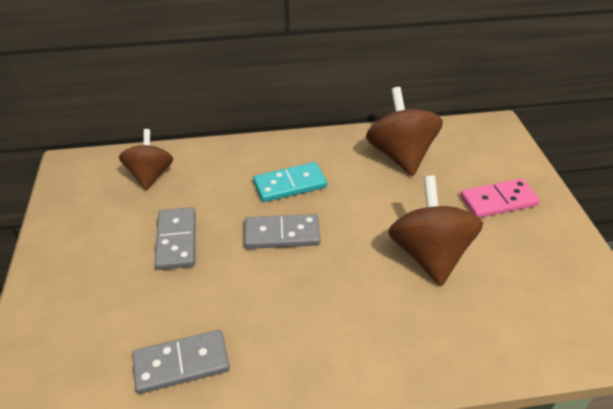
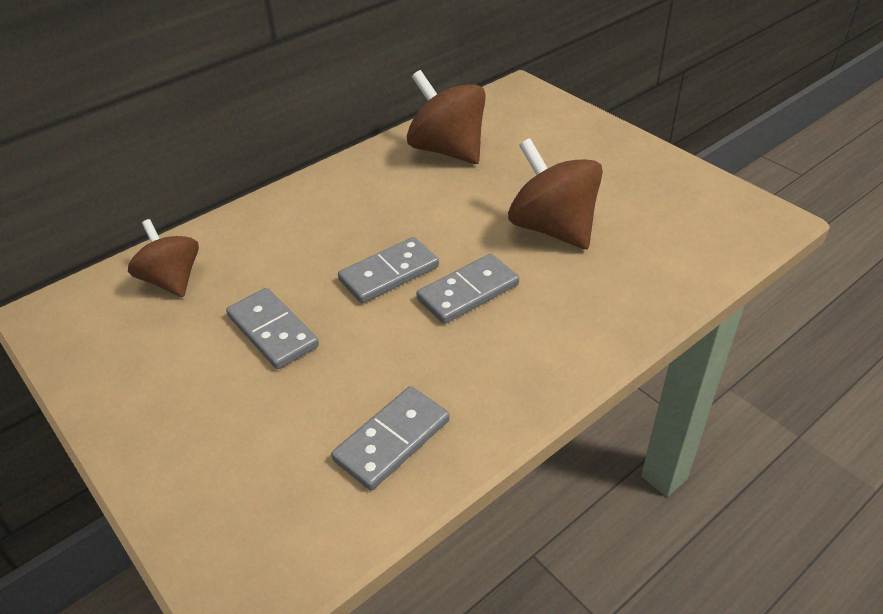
camera: 30 degrees left, 0 degrees up
turquoise domino [253,162,327,202] -> none
pink domino [460,178,540,218] -> none
none -> grey domino [417,254,519,324]

